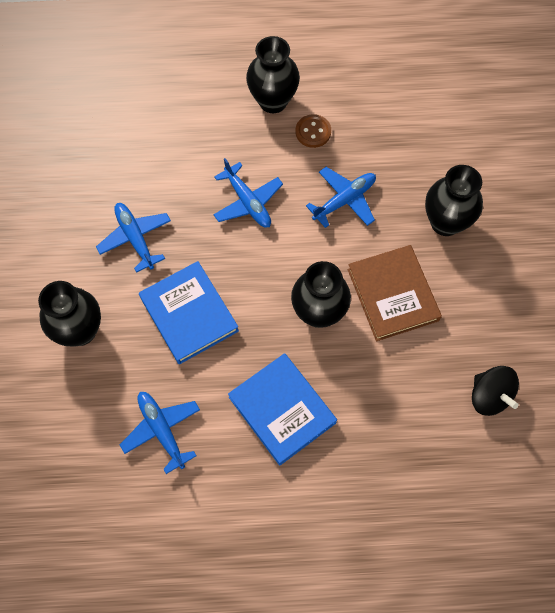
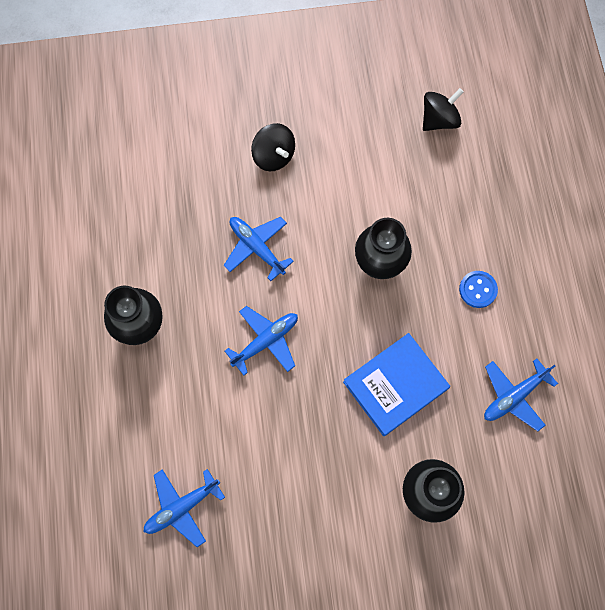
camera: 95 degrees left, 5 degrees up
blue plane [96,203,171,273] -> blue plane moved to [143,469,225,547]
blue book [228,353,337,466] -> blue button [459,271,498,308]
brown button [295,114,331,148] -> none
brown book [348,245,442,341] -> none
black vase [425,165,483,236] -> black spinning top [251,123,295,171]

